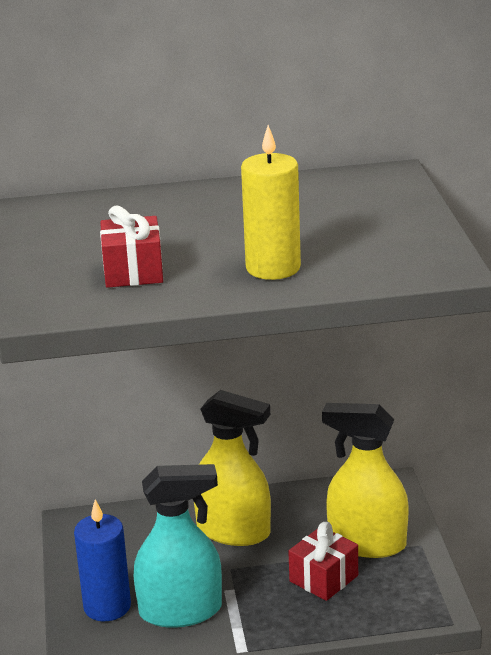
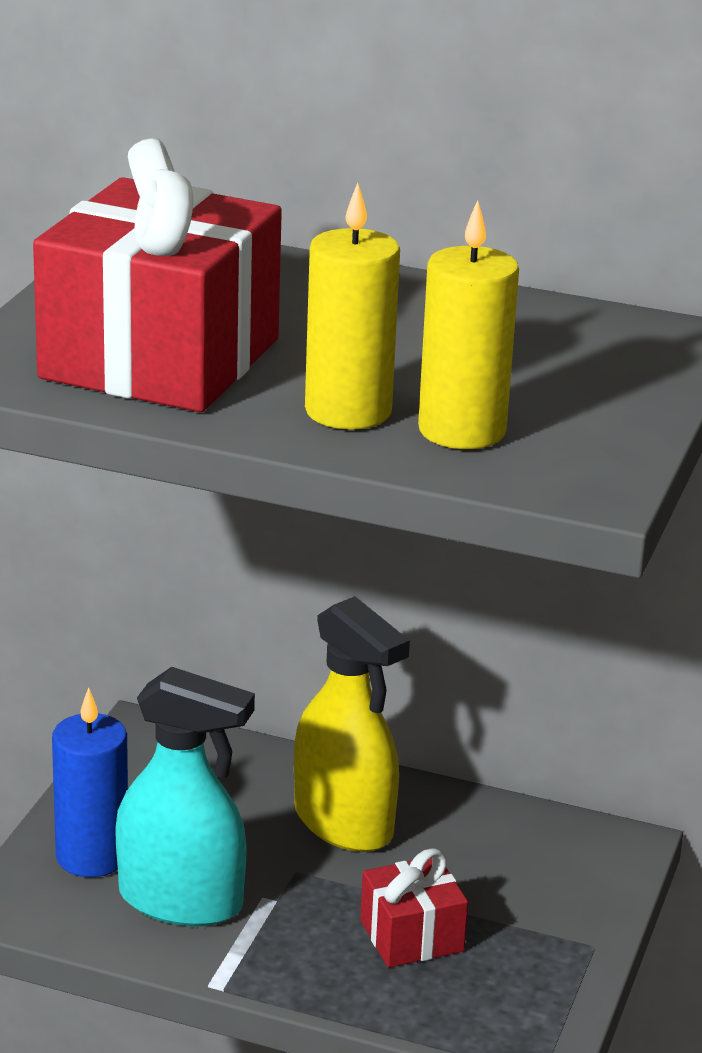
camera: 25 degrees right, 0 degrees up
red gift [100,206,163,288] -> red gift [33,138,282,412], size x2.06
yellow spray bottle [322,403,409,558] -> none
none -> yellow candle [418,200,519,449]

